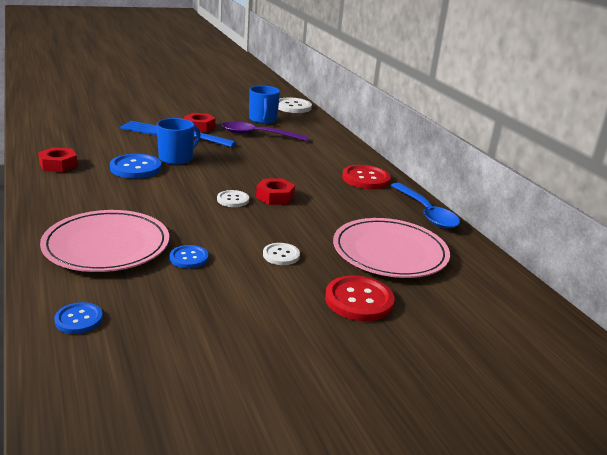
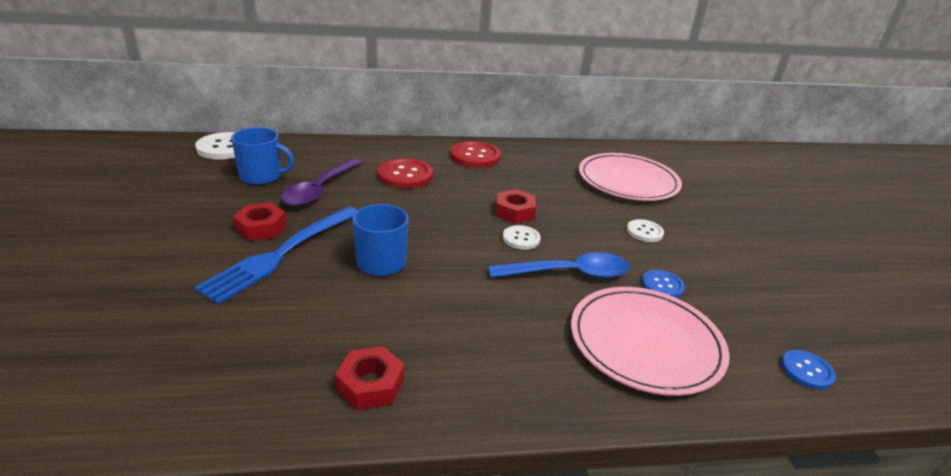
camera: 75 degrees left, 5 degrees up
blue button [110,154,161,179] -> none
red button [325,275,395,321] -> red button moved to [378,158,433,189]
blue spoon [391,183,460,228] -> blue spoon moved to [488,252,630,278]

